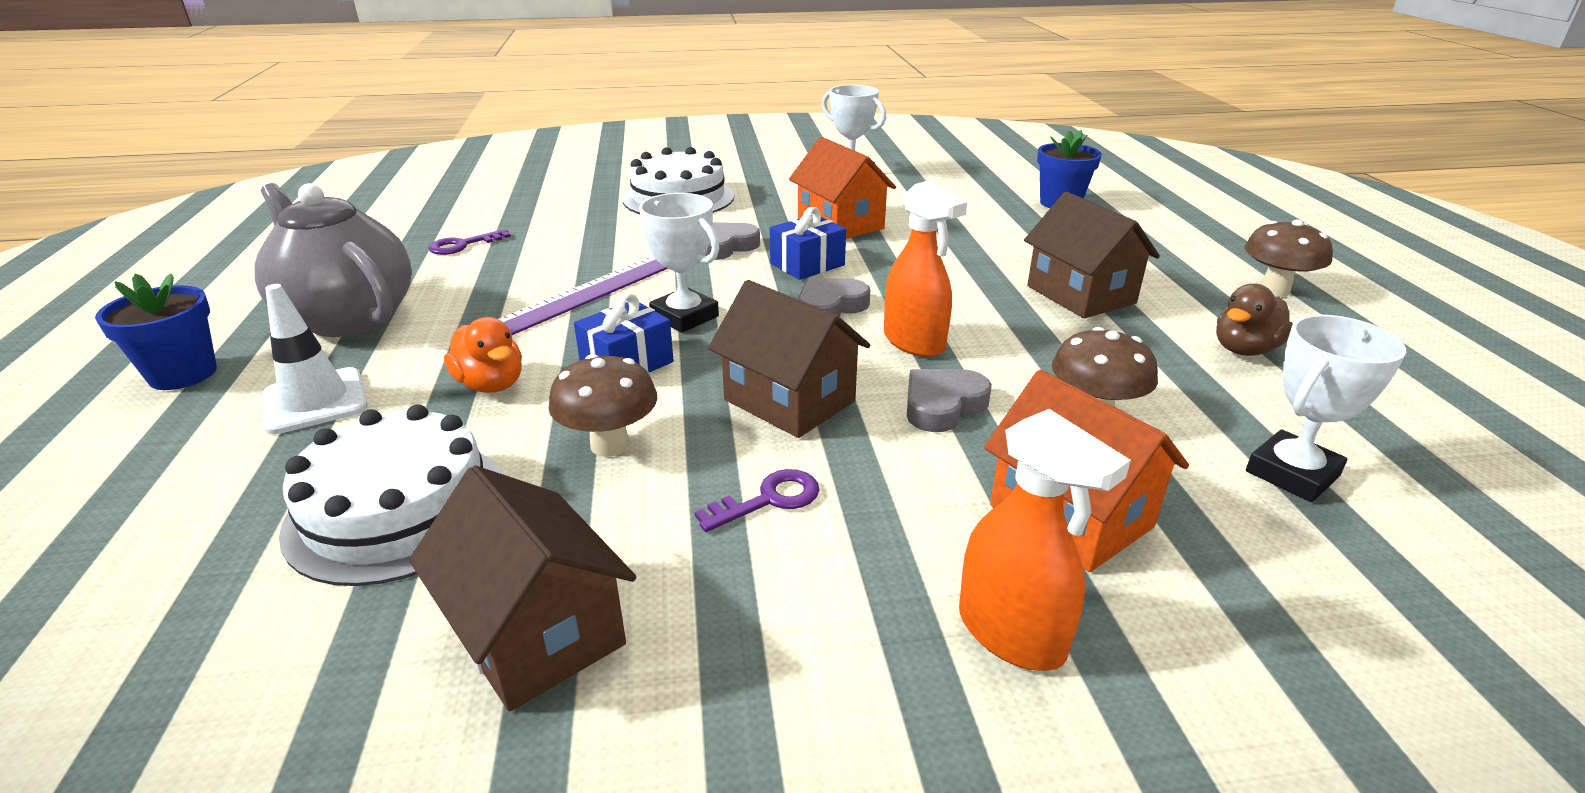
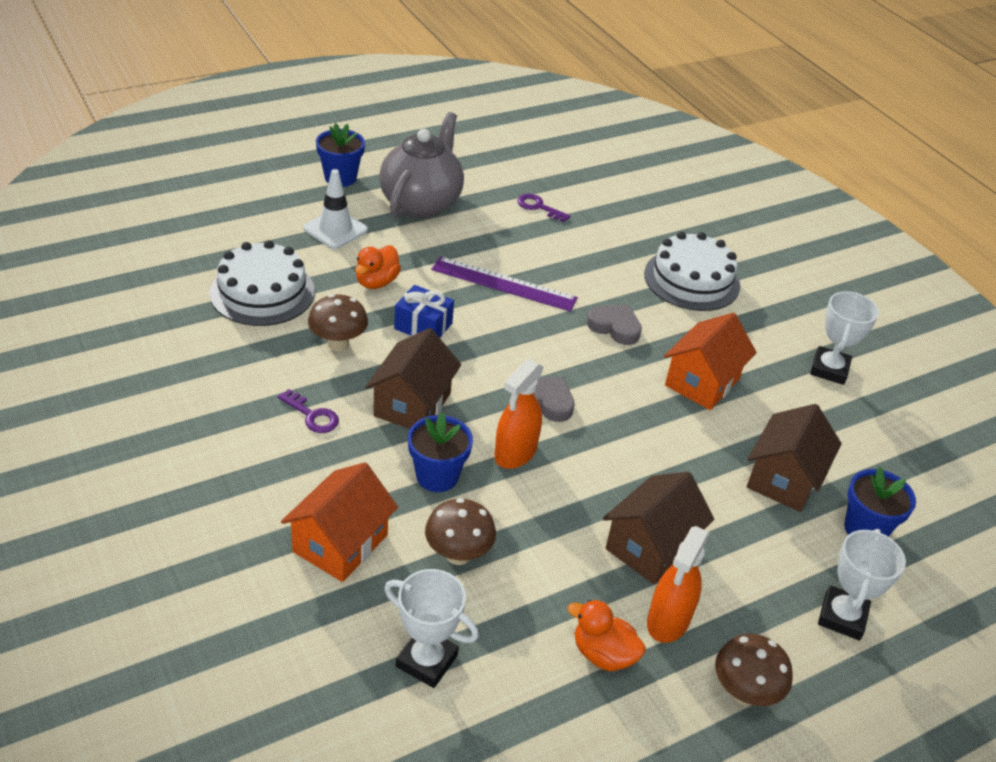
camera: 65 degrees right, 10 degrees up
brown house [409,466,636,711] -> brown house moved to [747,404,842,512]
white trophy [639,193,719,333] -> white trophy moved to [818,529,906,641]
blue gift [770,207,846,280] -> none
grey heart [907,369,992,432] -> blue flower pot [408,412,473,492]
orange spray bottle [959,409,1131,671] -> orange spray bottle moved to [647,526,710,643]
brown duck [1216,284,1293,356] -> orange duck [568,600,646,672]

